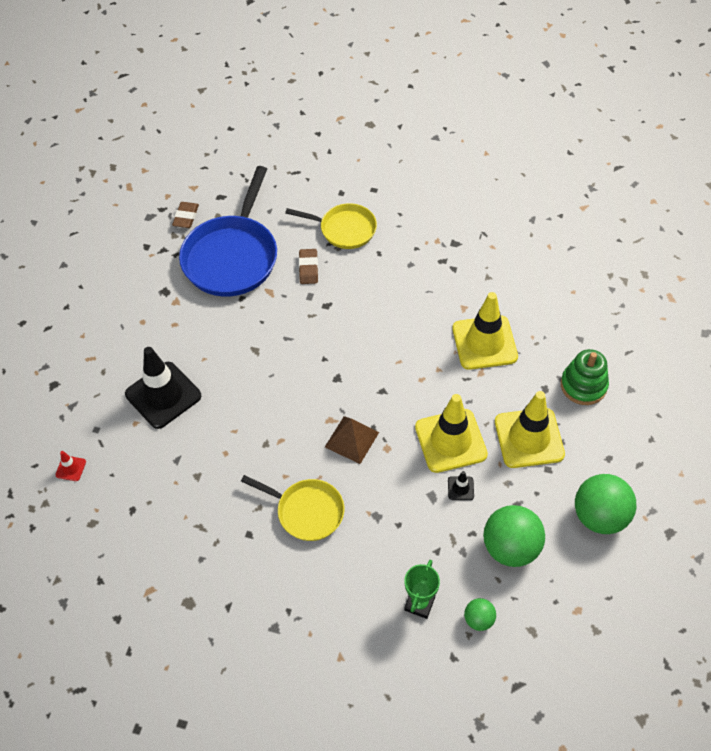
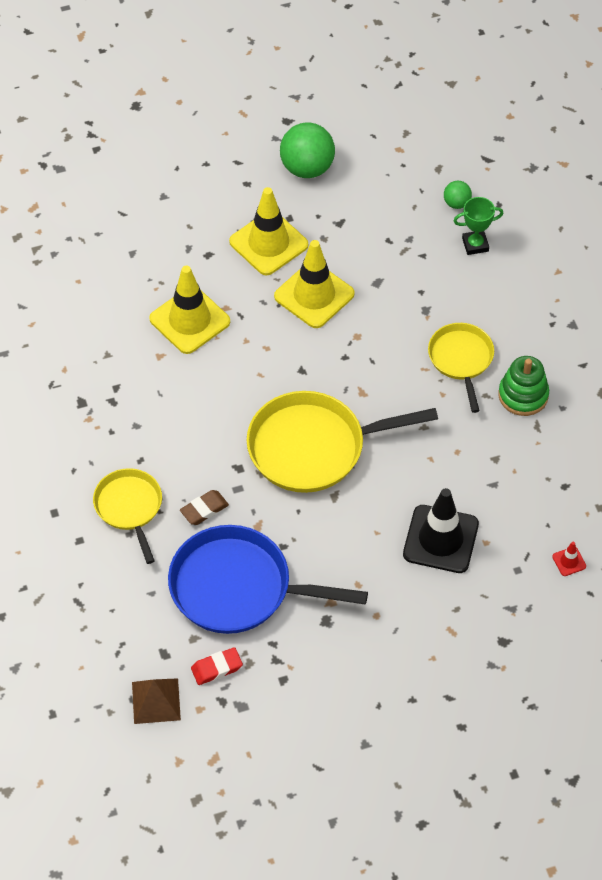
camera: 125 degrees left, 0 degrees up
brown eraser [172,202,199,228] -> red eraser [191,647,243,685]
blue pan [179,166,277,297] -> blue pan turned 150 degrees counterclockwise [168,525,368,634]
brown pyramid [325,416,379,464] -> brown pyramid moved to [132,678,181,724]
black traffic cone [448,471,474,500] -> none
green ball [483,505,545,567] -> none
green stacking toy [561,349,609,405] -> green stacking toy moved to [498,356,549,416]
none -> yellow pan [246,391,438,493]

